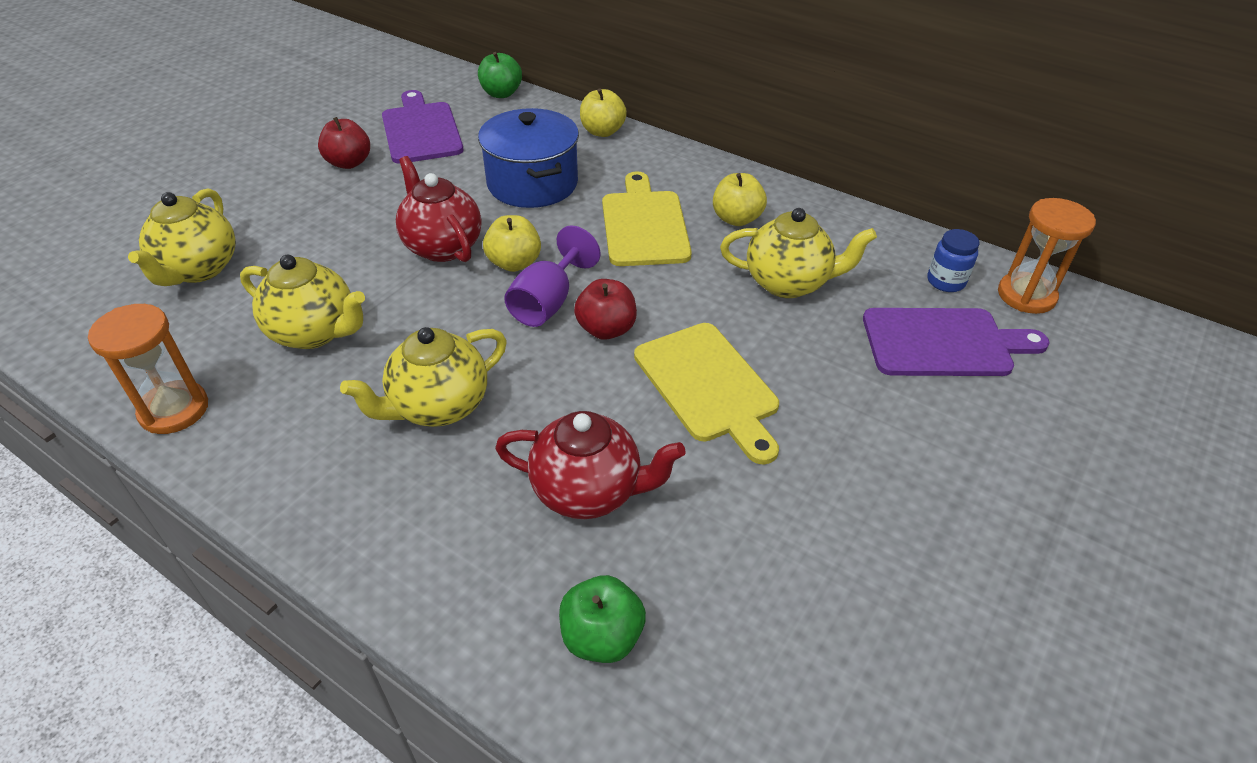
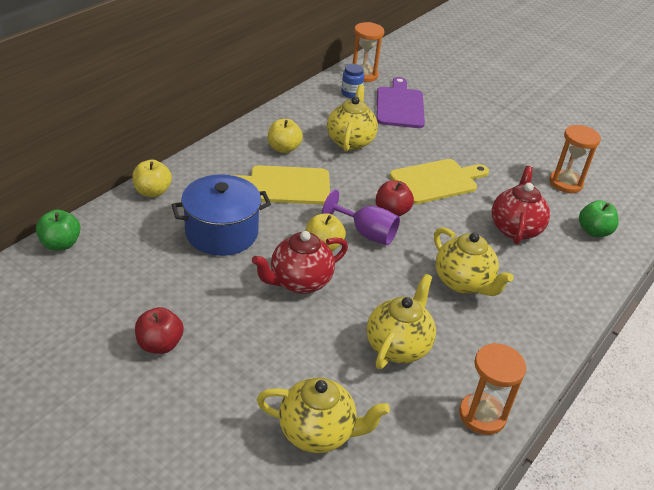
camera: 90 degrees left, 5 degrees down
purple cutting board [382,90,463,164] -> none
none -> orange hourglass [549,125,601,193]

